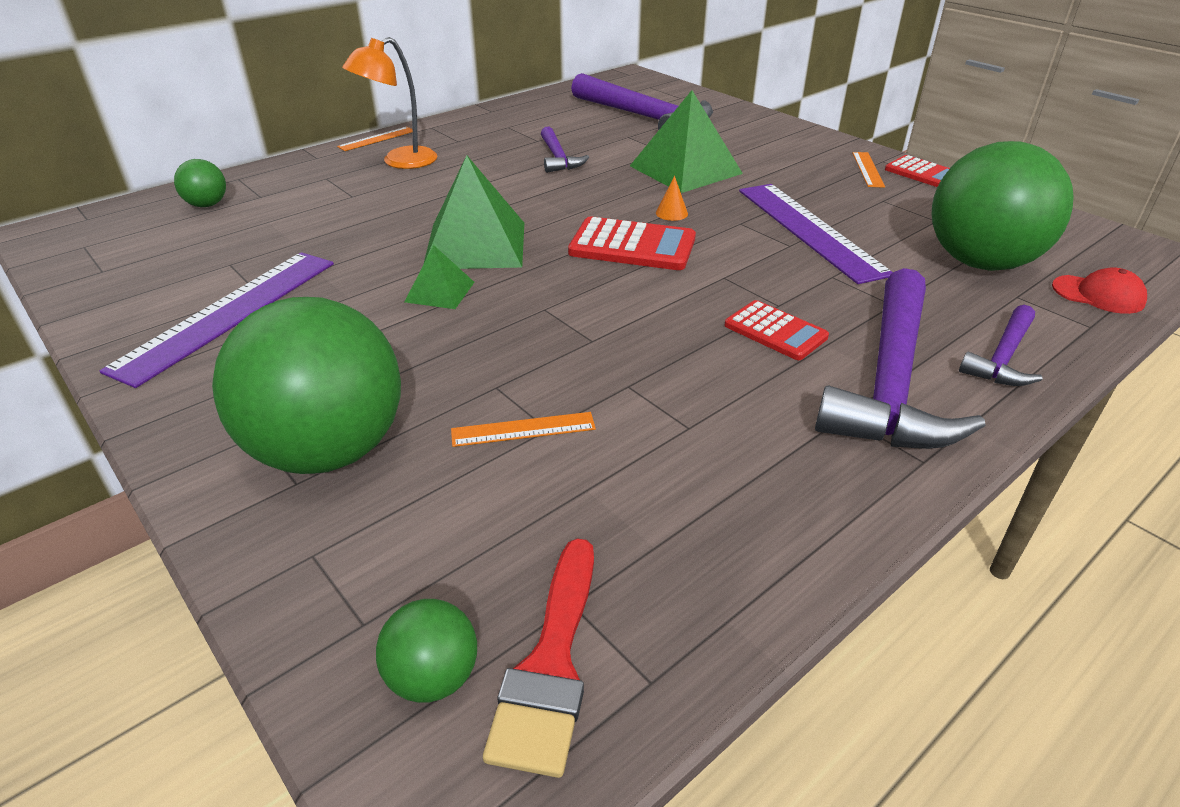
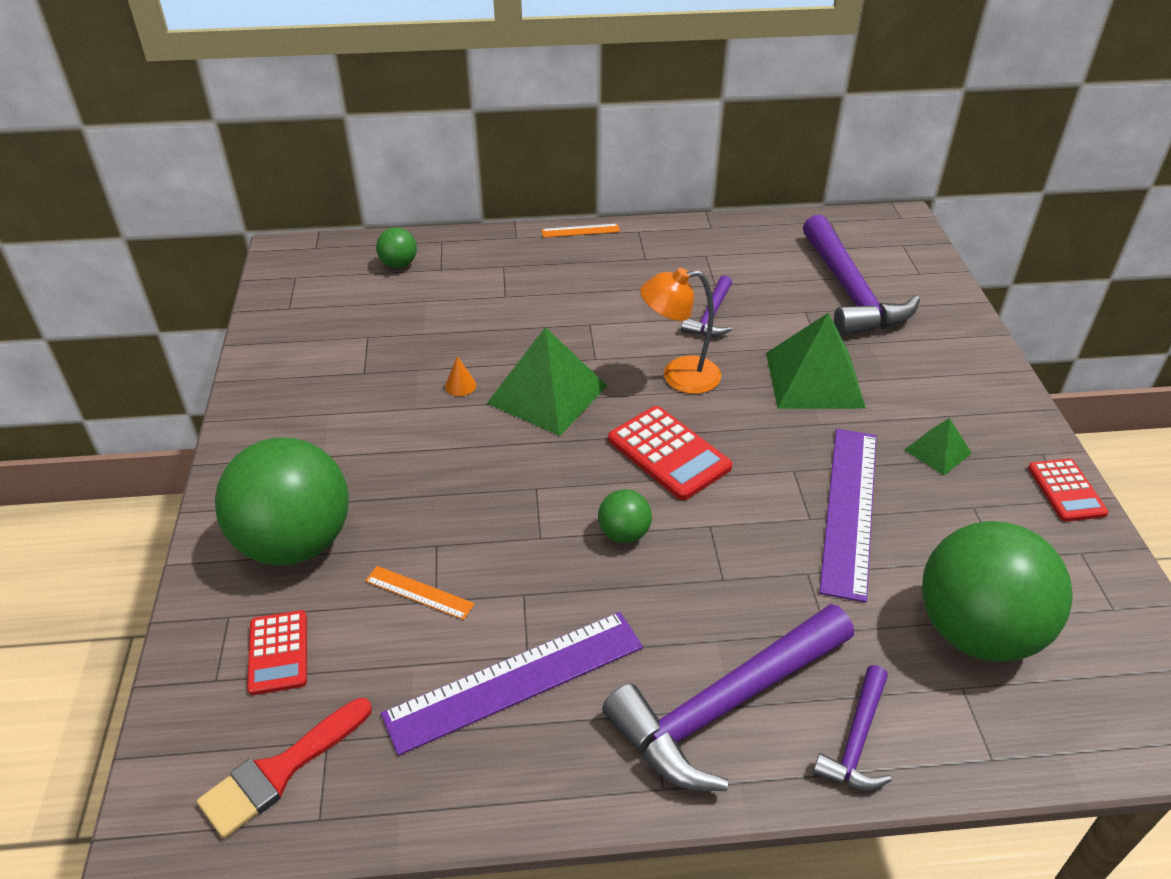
camera: 35 degrees right, 5 degrees up
purple ruler [100,252,334,388] -> purple ruler moved to [381,612,643,756]
orange lamp [342,37,437,169] -> orange lamp moved to [640,268,721,394]
green ball [376,599,477,703] -> green ball moved to [598,490,652,543]
green pyramid [405,245,474,309] -> green pyramid moved to [905,418,972,475]
orange cone [656,176,688,221] -> orange cone moved to [445,356,476,396]
red calculator [725,300,829,360] -> red calculator moved to [247,610,307,695]
orange ruler [852,152,885,188] -> none
purple hammer [959,305,1043,386] -> purple hammer turned 45 degrees counterclockwise [813,665,891,790]
red cap [1052,267,1147,314] -> none

